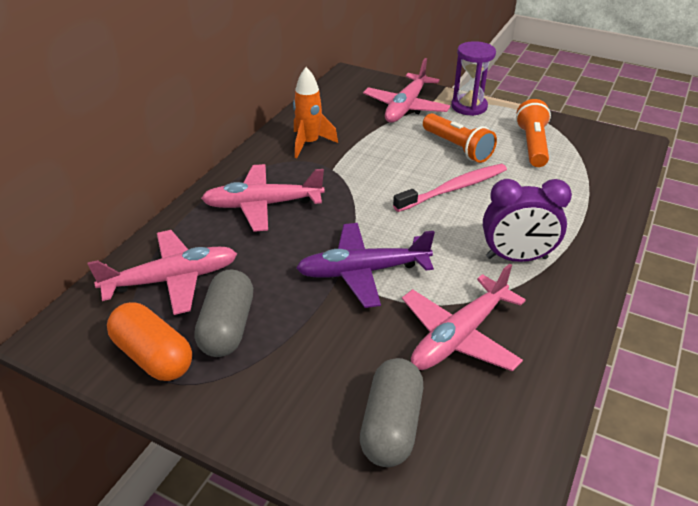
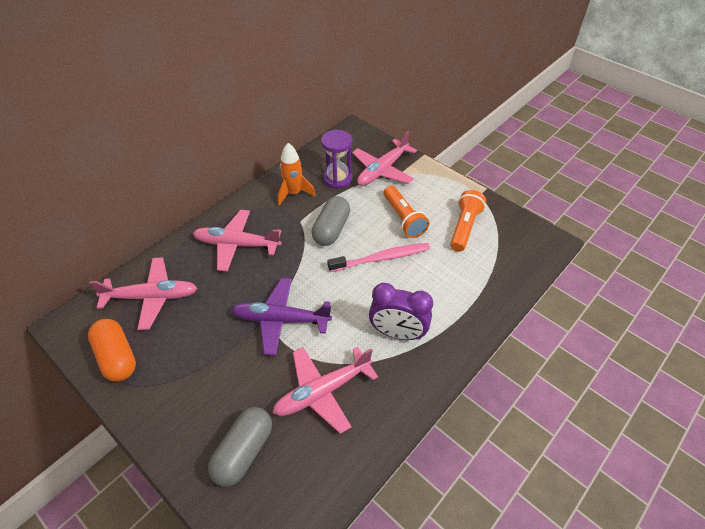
camera: 15 degrees right, 10 degrees up
grey capsule [194,270,253,357] -> grey capsule moved to [312,196,350,246]
purple hourglass [451,41,496,116] -> purple hourglass moved to [321,130,352,189]

